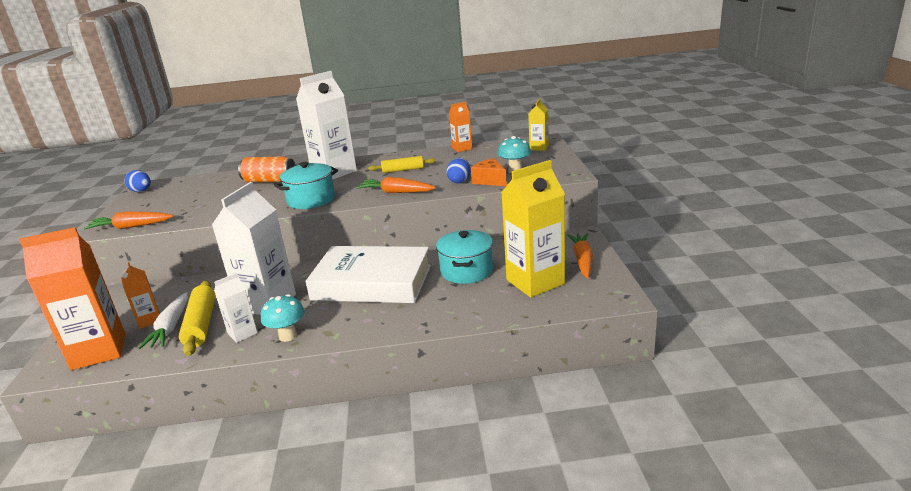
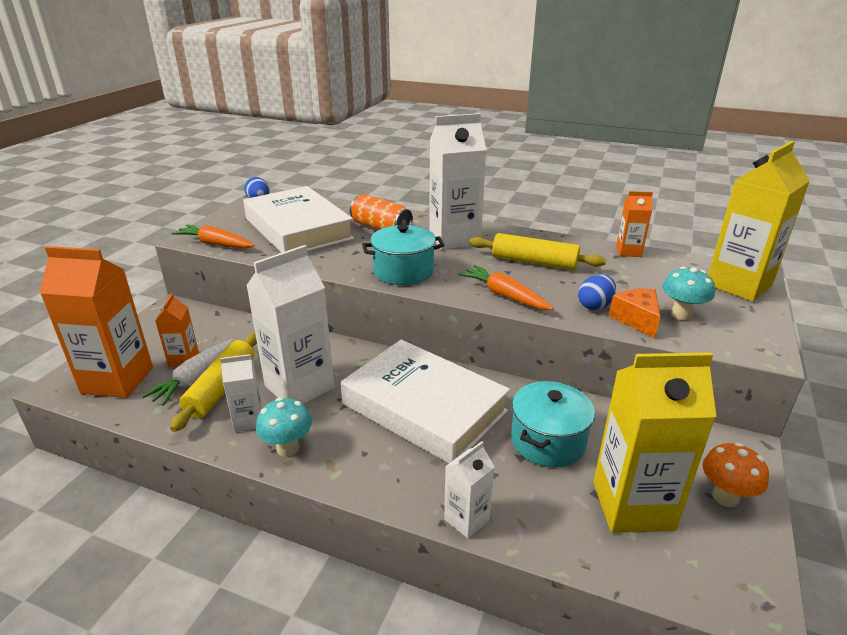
camera: 25 degrees right, 5 degrees up
yellow rolling pin [368,156,436,173] -> yellow rolling pin [470,233,606,270], size x1.51
yellow carton [528,99,549,151] -> yellow carton [708,141,810,302], size x2.00
orange carrot [567,233,593,278] -> orange mushroom [702,443,769,507]
none -> white book [243,186,354,253]
none -> white carton [444,441,495,538]

